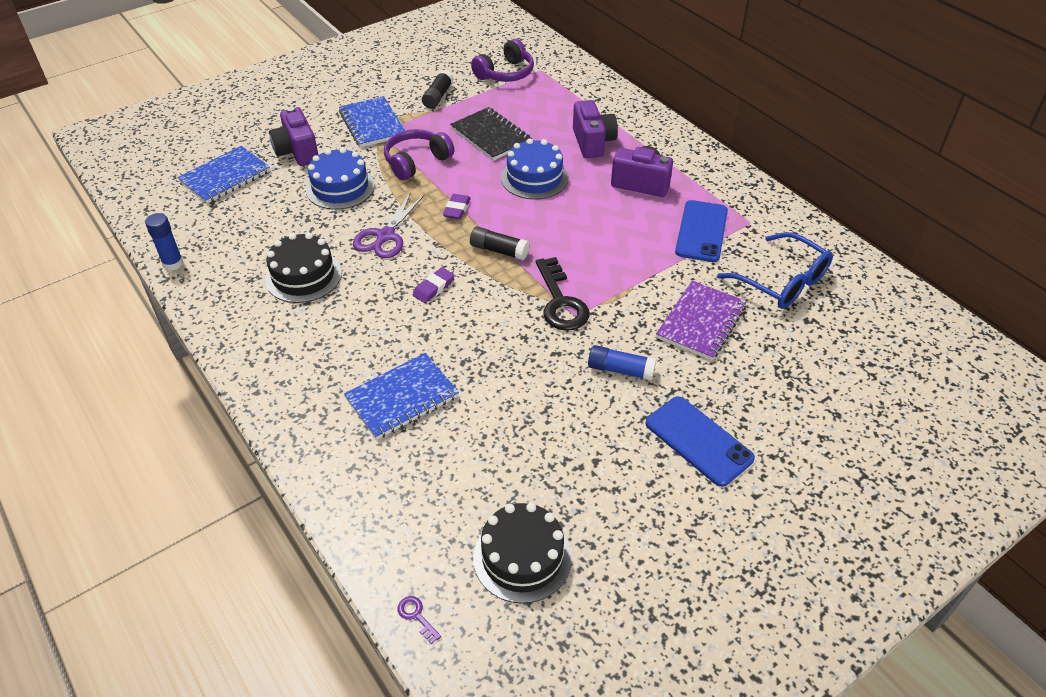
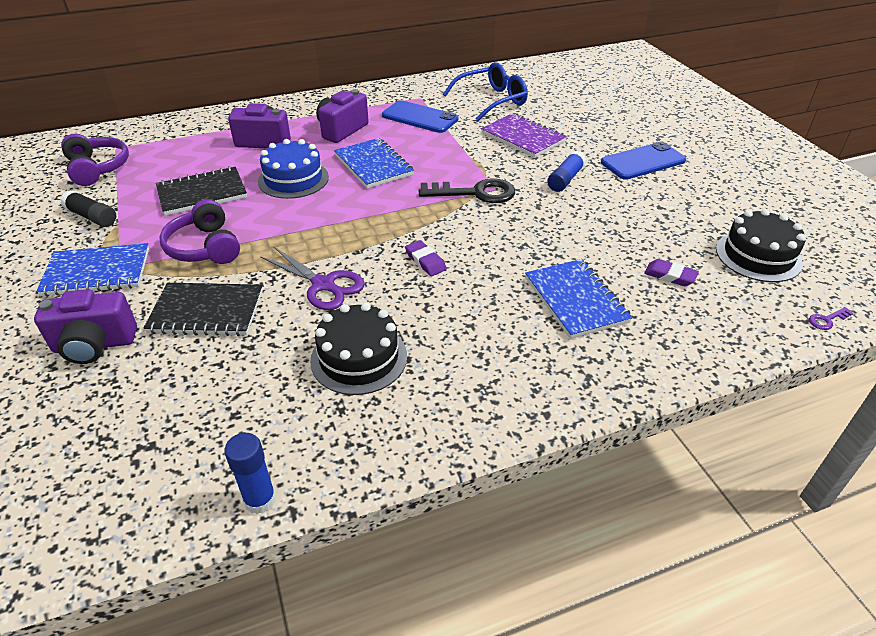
camera: 75 degrees left, 5 degrees down
blue notebook [177,146,270,204] -> blue notebook moved to [334,138,414,188]
blue cake [306,148,375,210] -> black notebook [144,283,263,336]
purple eraser [443,194,471,219] -> purple eraser moved to [644,259,699,286]
black glue stick [470,226,529,260] -> none

